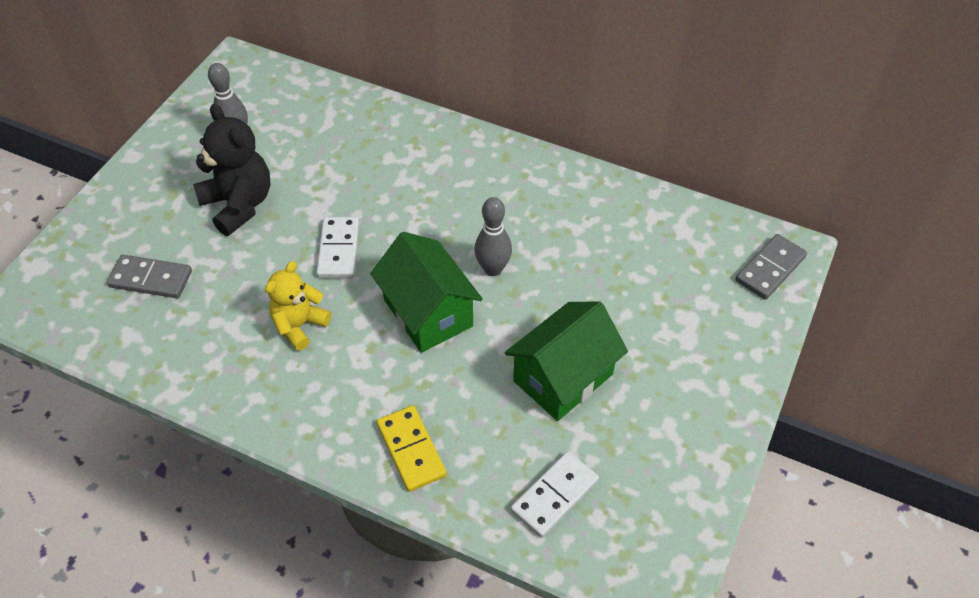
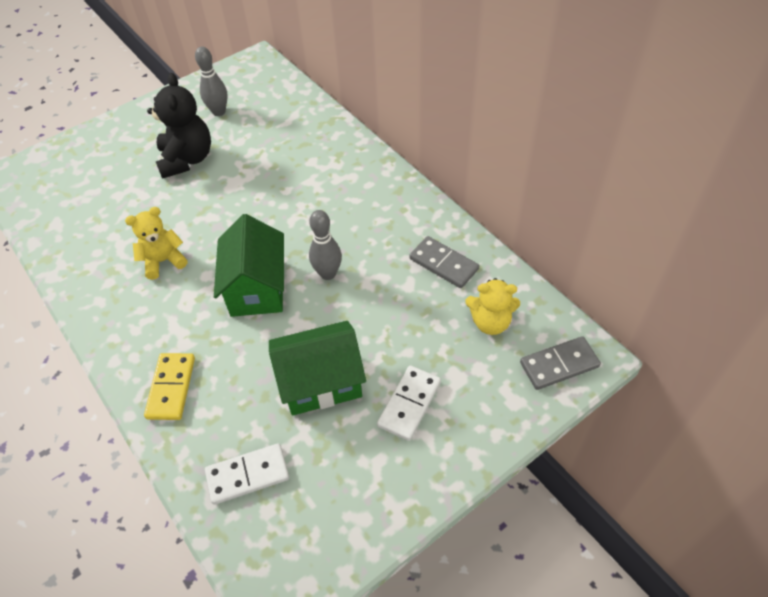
camera: 30 degrees right, 0 degrees up
grey domino [107,255,192,298] -> grey domino moved to [410,236,479,288]
white domino [316,217,360,278] -> white domino moved to [377,365,441,441]
none -> yellow teddy bear [465,278,520,335]

